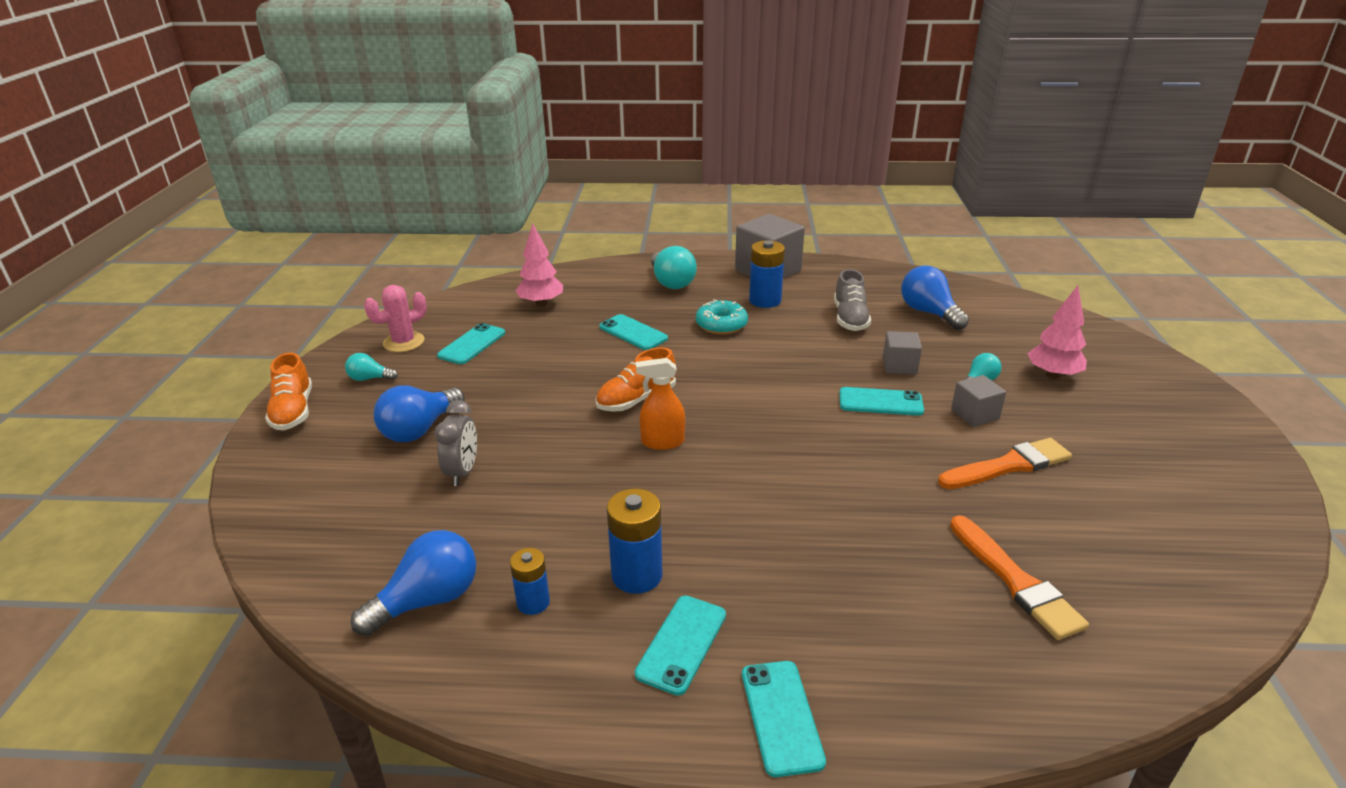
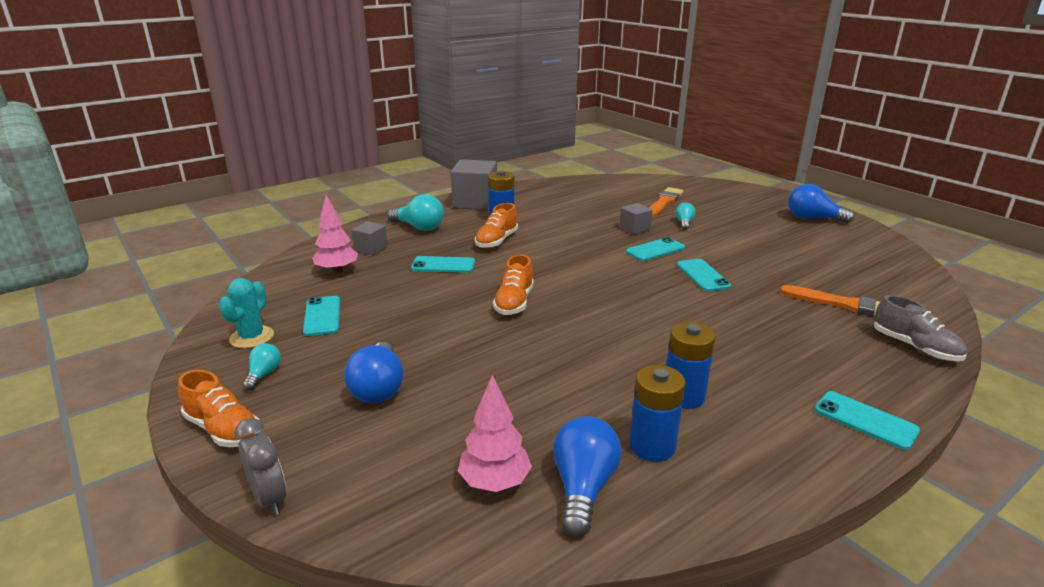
camera: 40 degrees left, 5 degrees down
turquoise light bulb [345,353,398,381] -> turquoise light bulb turned 135 degrees clockwise [243,343,281,390]
pink cactus [364,285,427,352] -> turquoise cactus [219,278,274,348]
grey clock [435,400,477,486] -> grey clock moved to [234,418,287,515]
blue battery [510,548,550,615] -> blue battery [629,365,685,462], size x1.60
turquoise phone [635,596,726,696] -> turquoise phone moved to [677,259,731,291]
orange spray bottle [636,358,685,450] -> none
turquoise donut [696,299,748,334] -> orange shoe [475,203,518,249]
grey shoe [834,269,871,331] -> grey shoe moved to [874,295,967,361]
blue light bulb [901,266,969,330] -> blue light bulb moved to [788,184,855,223]
orange brush [938,438,1072,489] -> orange brush moved to [649,187,684,218]
grey cube [951,375,1006,427] -> grey cube moved to [352,221,388,255]
pink tree [1028,286,1087,379] -> pink tree moved to [458,375,532,492]

